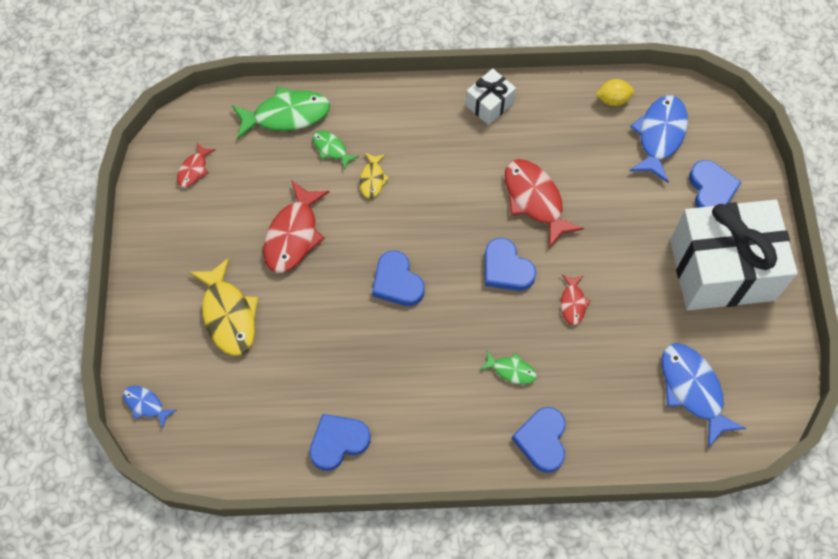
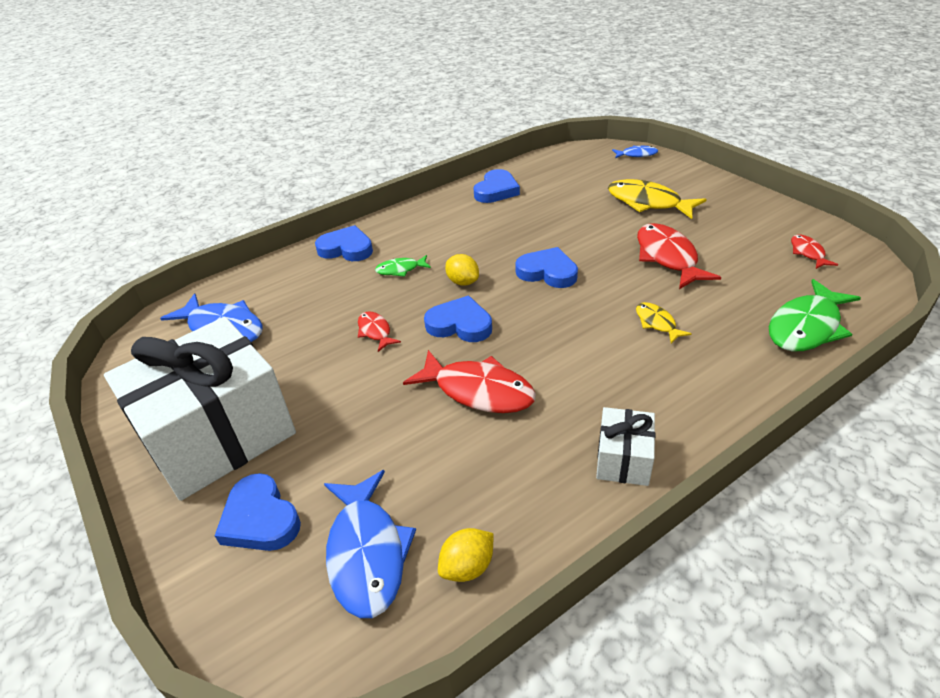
camera: 150 degrees right, 25 degrees down
green fish [313,131,359,170] -> none
blue heart [512,407,566,473] -> blue heart turned 45 degrees counterclockwise [315,225,373,261]
none -> yellow lemon [445,254,479,286]

